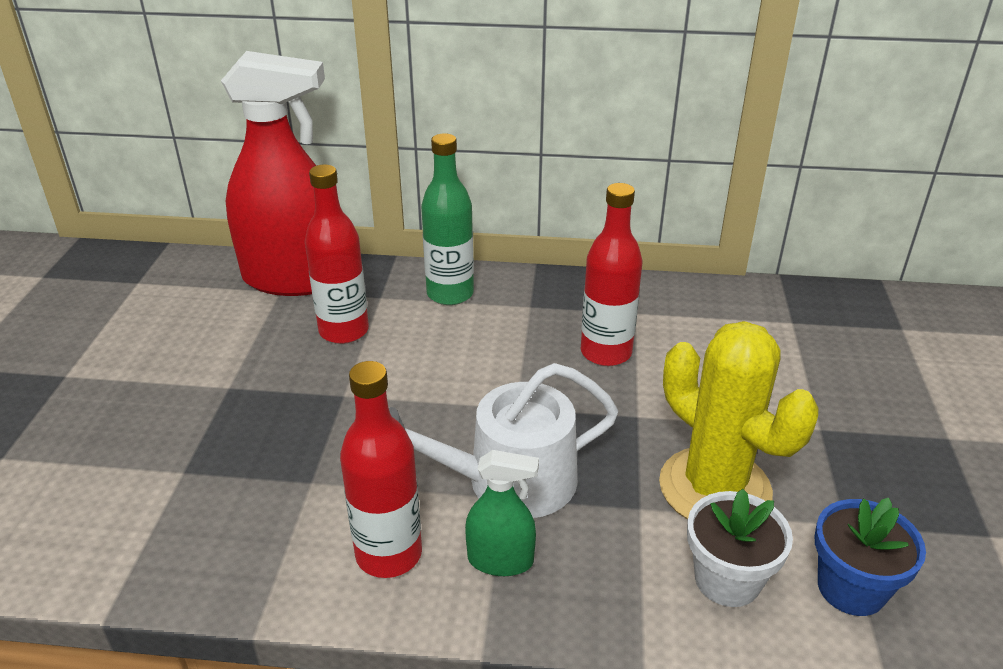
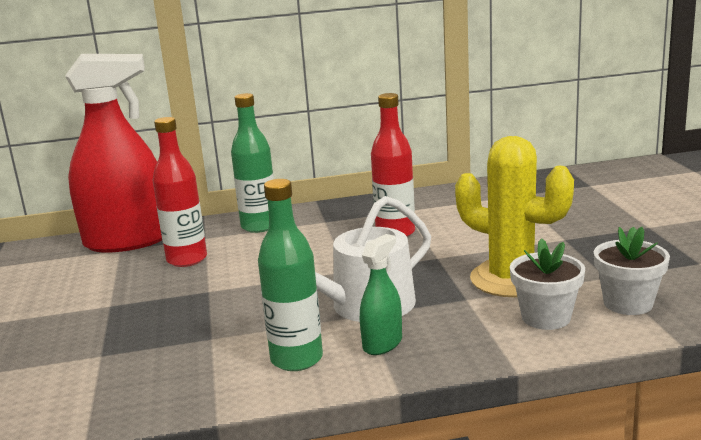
camera: 15 degrees left, 15 degrees down
red bottle [340,361,422,578] -> green bottle [258,179,323,371]
green spray bottle [465,450,539,576] -> green spray bottle turned 45 degrees counterclockwise [360,234,402,355]
blue flower pot [814,498,926,616] -> white flower pot [594,226,670,315]

